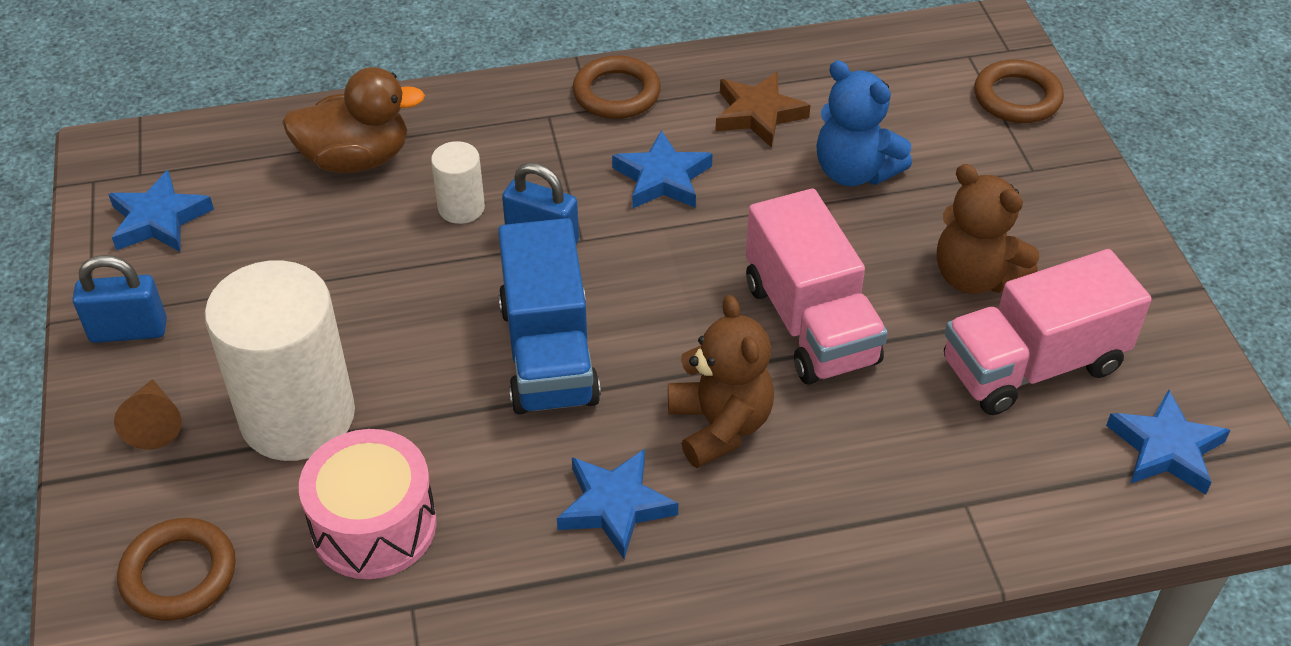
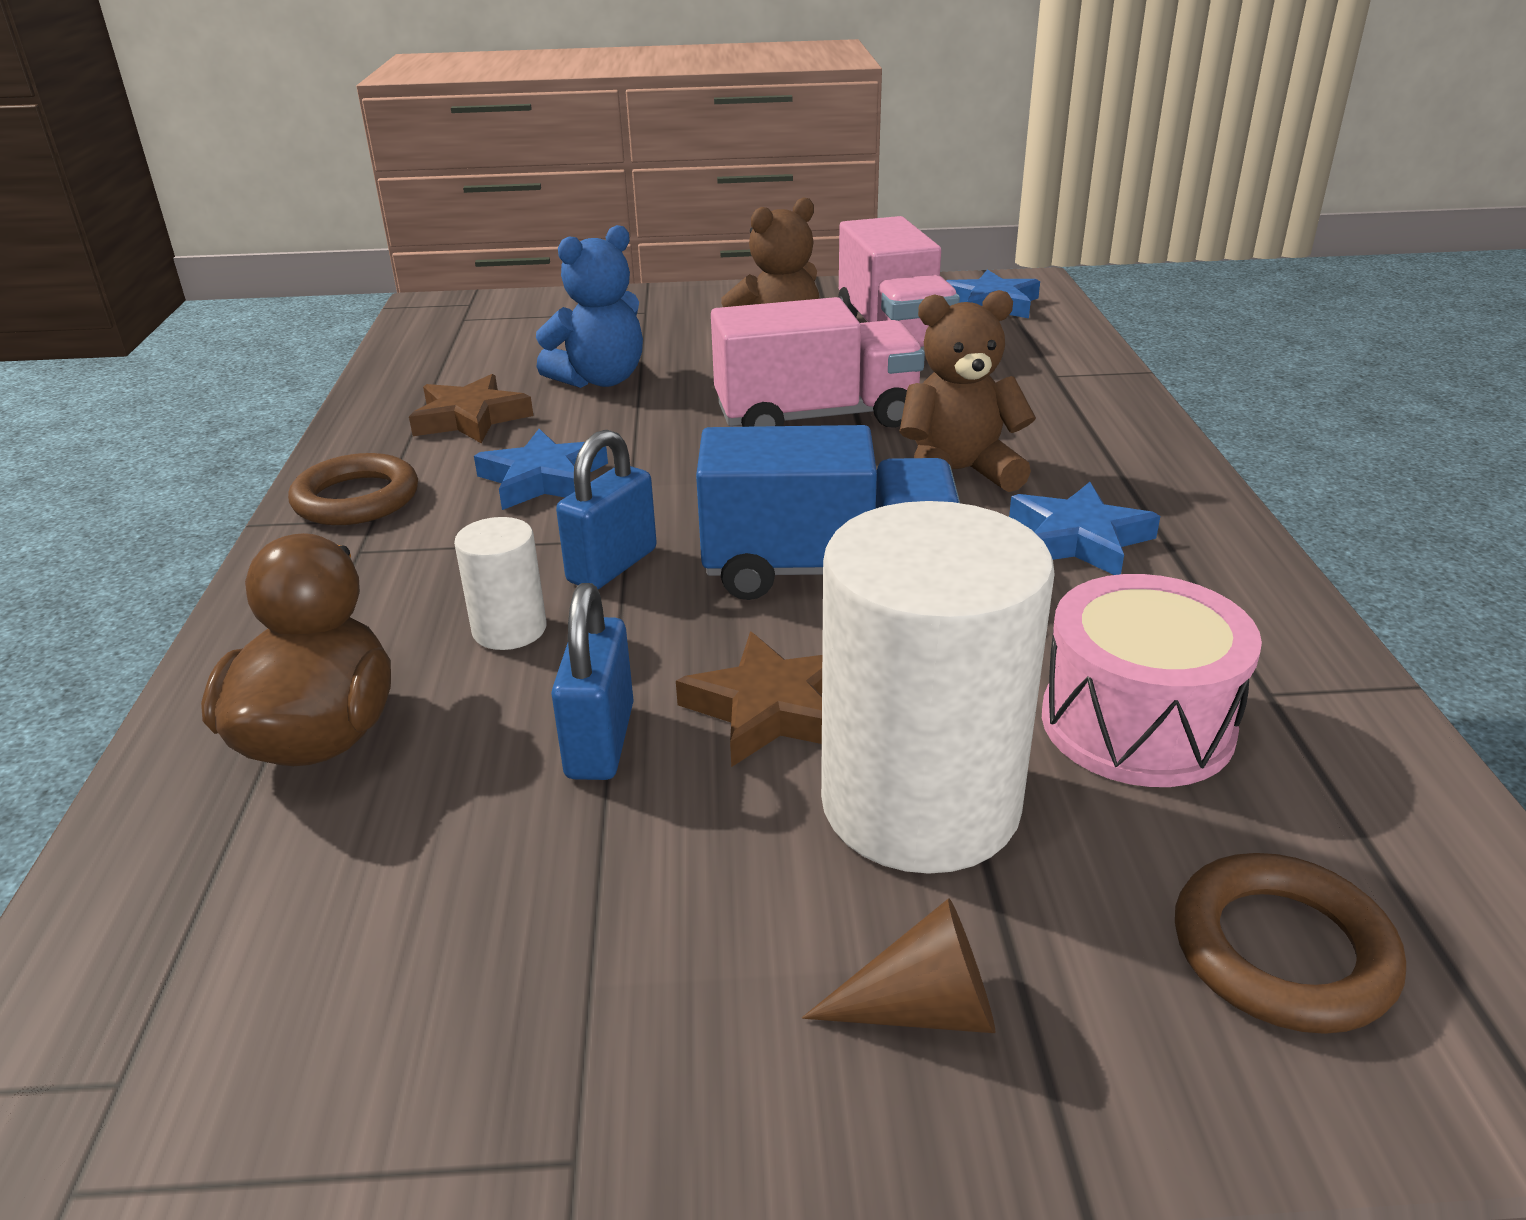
camera: 80 degrees left, 15 degrees down
blue padlock [73,255,167,343] -> blue padlock moved to [551,583,634,780]
blue star [108,170,214,252] -> none
brown ring [974,59,1064,123] -> none
none -> brown star [676,632,822,767]

